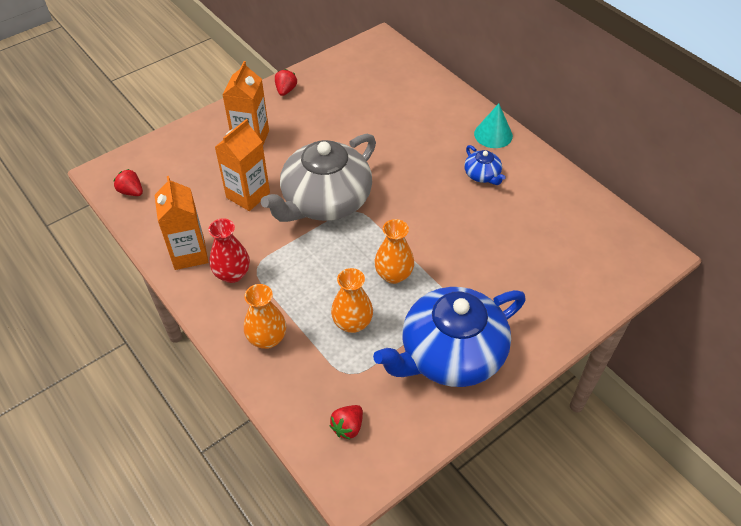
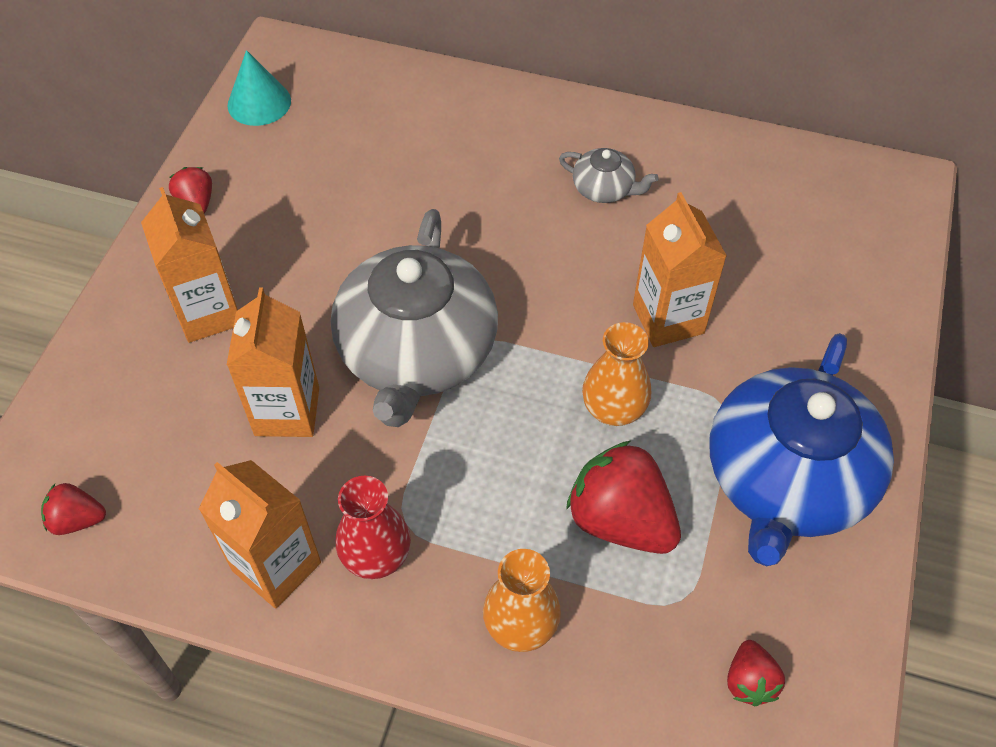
camera: 35 degrees left, 5 degrees up
orange vase [331,268,373,333] -> red strawberry [566,441,681,554]
blue teapot [464,145,506,185] -> grey teapot [559,148,659,203]
turquoise cone [474,103,513,148] -> turquoise cone moved to [228,50,291,126]
none -> orange carton [633,192,727,347]

